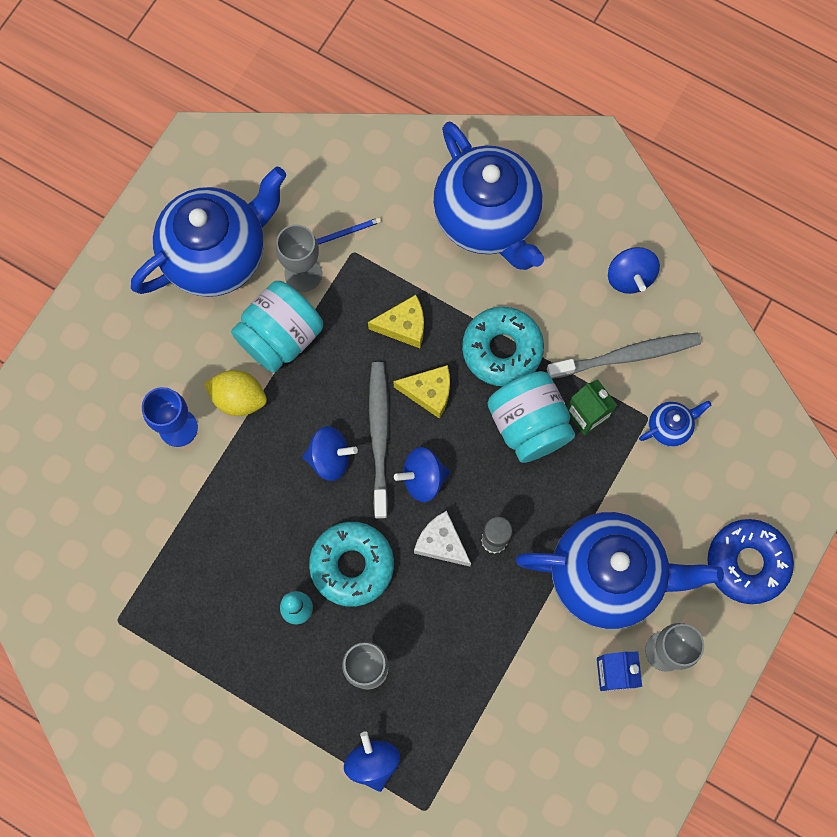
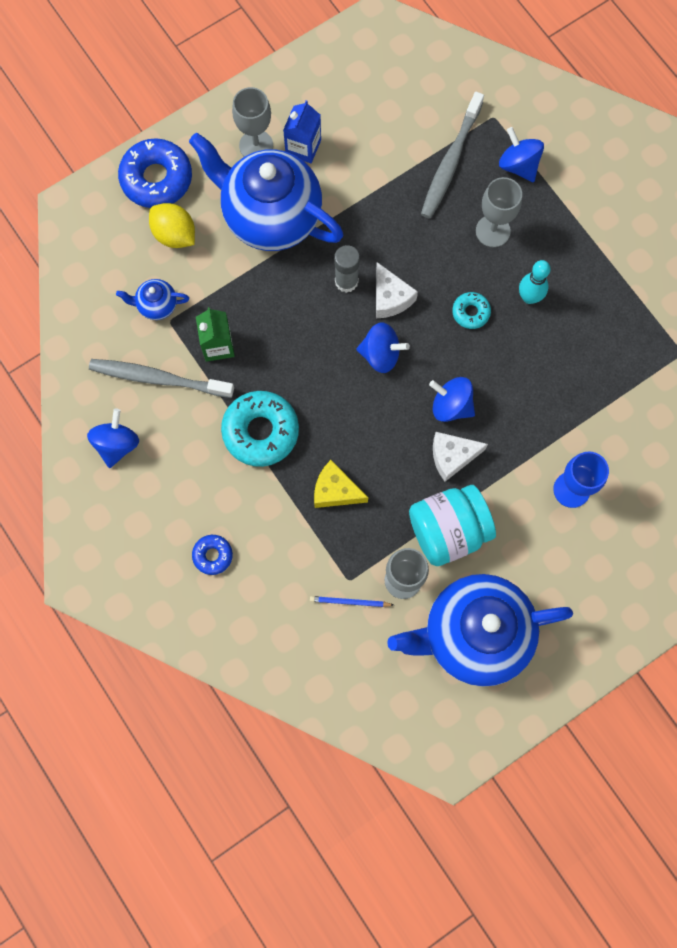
camera: 155 degrees left, 0 degrees up
yellow lemon [204,370,267,416] -> yellow lemon moved to [149,203,195,248]
turquoise donut [309,522,394,607] -> turquoise donut [452,292,491,329], size x0.51
blue spinning top [344,732,400,792] -> blue spinning top turned 135 degrees clockwise [499,127,544,182]
grey toothbrush [369,362,389,518] -> grey toothbrush moved to [421,92,484,219]
yellow cheese [393,365,450,419] -> none
blue teapot [433,121,544,270] -> blue donut [192,535,233,575]
turquoise jar [487,371,575,463] -> none
none -> white cheese [433,432,488,482]

